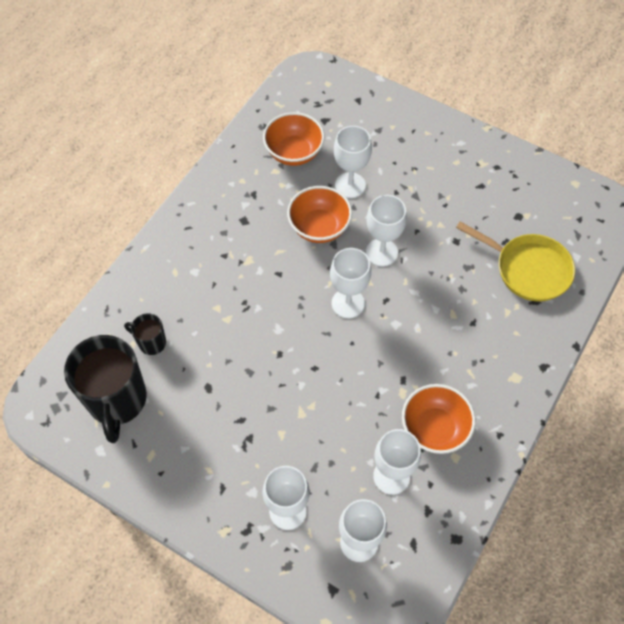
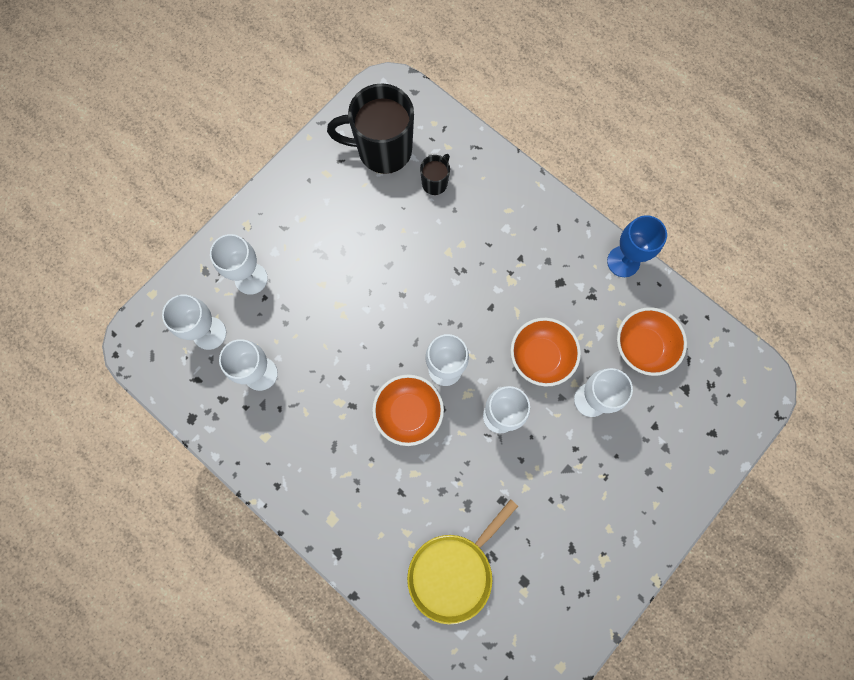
camera: 100 degrees right, 15 degrees up
orange bowl [402,384,476,454] -> orange bowl moved to [372,374,444,446]
none -> blue goblet [607,215,667,277]

